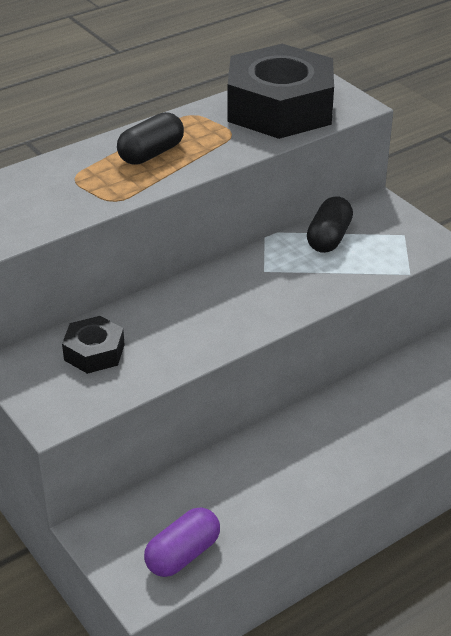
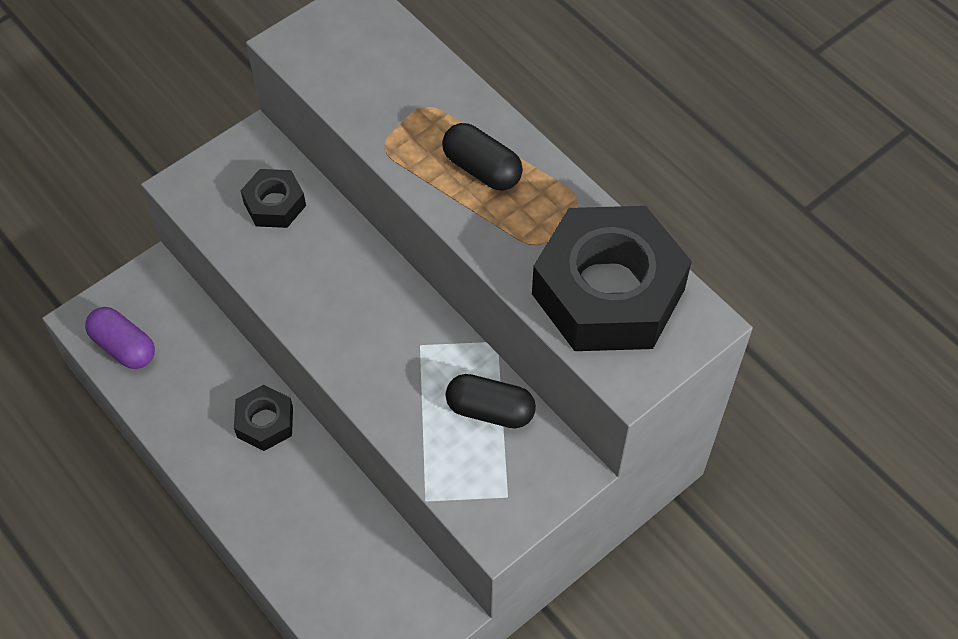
camera: 85 degrees right, 20 degrees up
none -> black nut [234,385,293,451]

